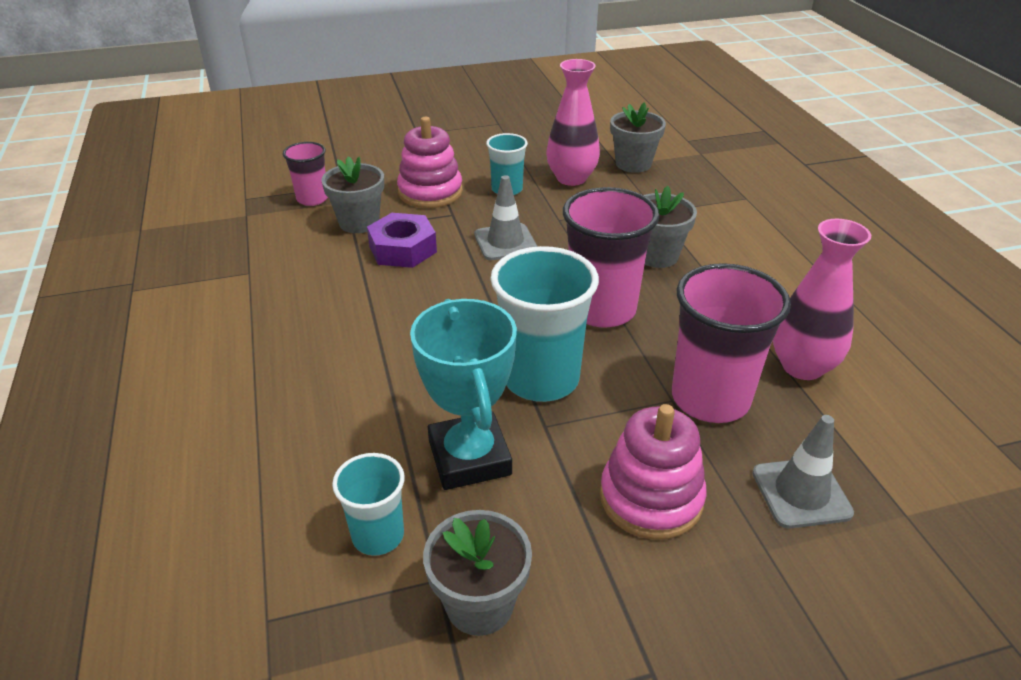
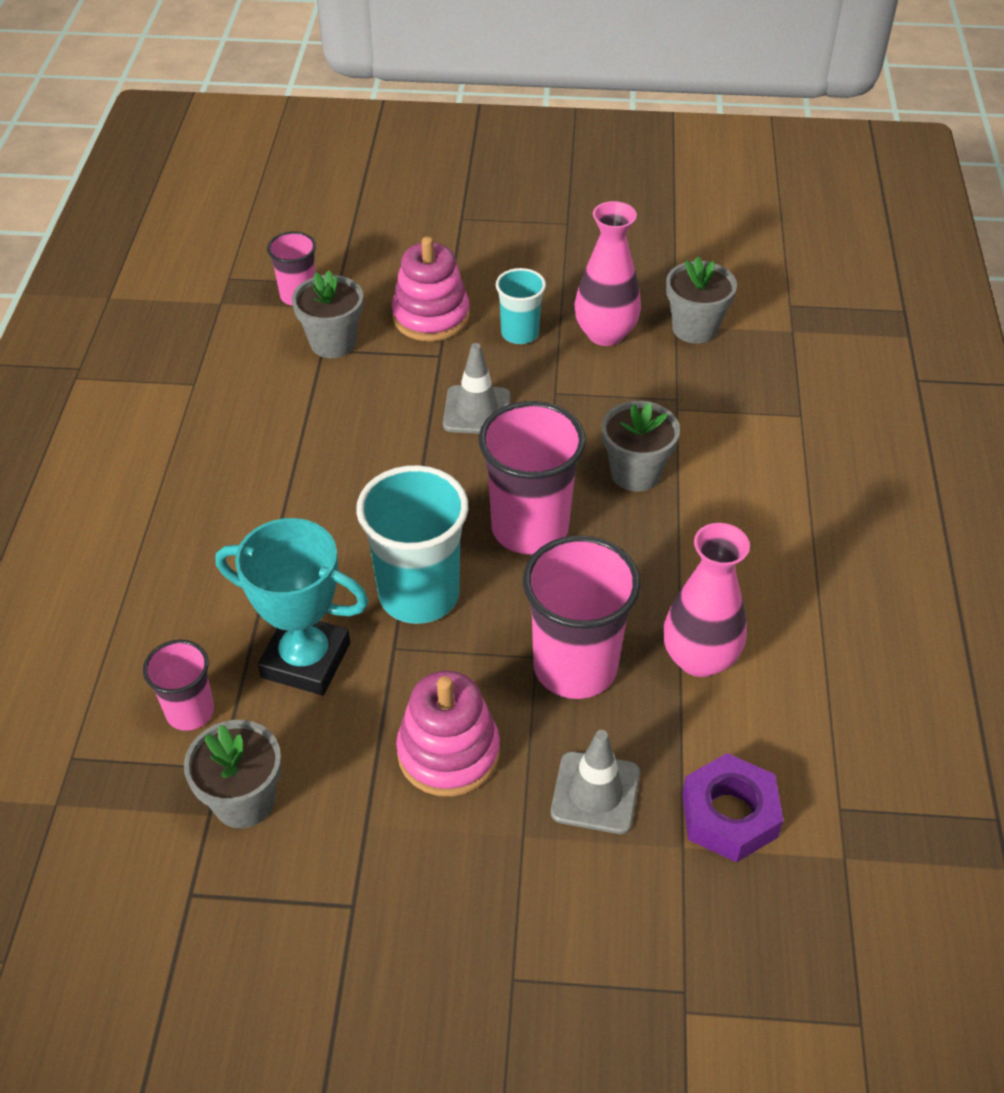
camera: 20 degrees right, 10 degrees up
turquoise cup [332,453,405,556] -> pink cup [143,640,214,731]
purple nut [367,213,437,268] -> purple nut moved to [682,753,784,862]
turquoise trophy [410,299,517,490] -> turquoise trophy turned 75 degrees counterclockwise [216,518,369,695]

